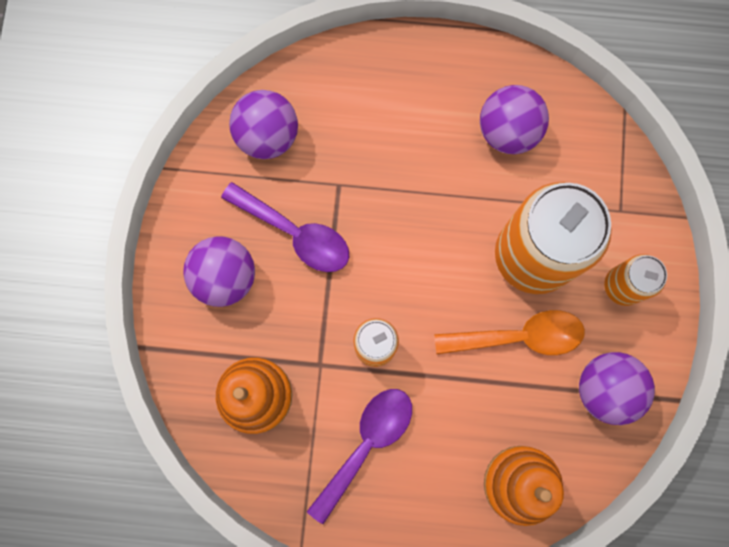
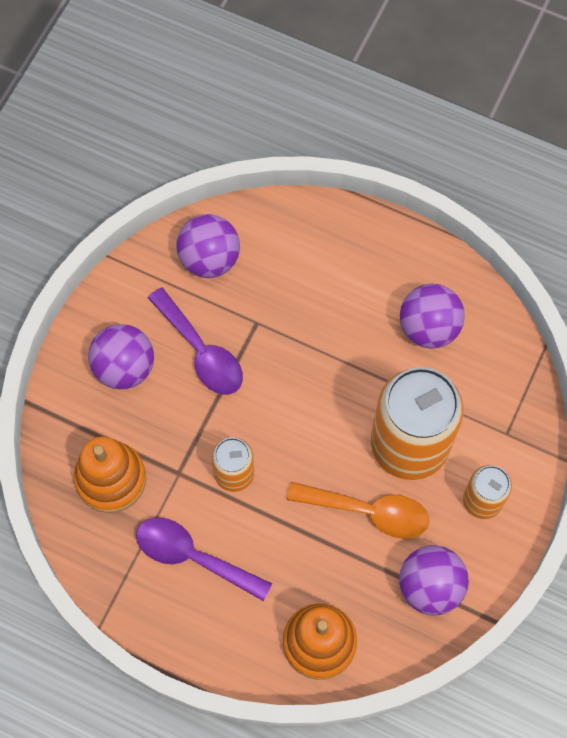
camera: 20 degrees right, 10 degrees down
purple spoon [307,389,412,524] -> purple spoon turned 120 degrees counterclockwise [136,517,272,601]

